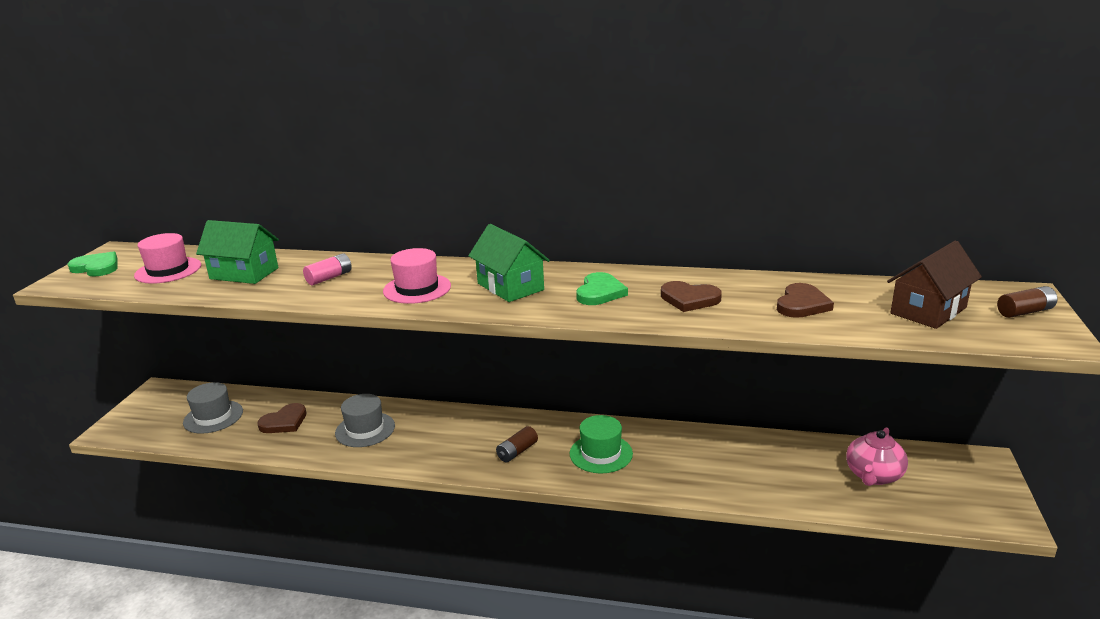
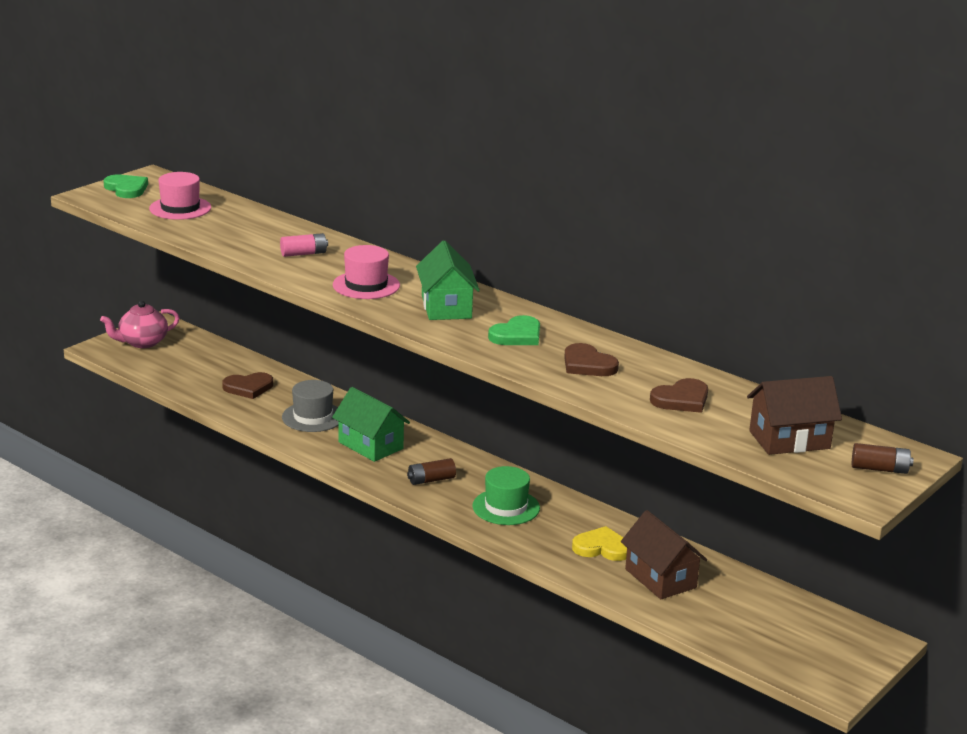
camera: 25 degrees right, 0 degrees up
grey hat [183,382,243,434] -> none
green house [196,220,279,284] -> green house moved to [332,387,410,462]
pink teapot [846,427,908,486] -> pink teapot moved to [100,301,179,348]
none -> yellow heart [572,526,627,561]
none -> brown house [621,510,707,599]

